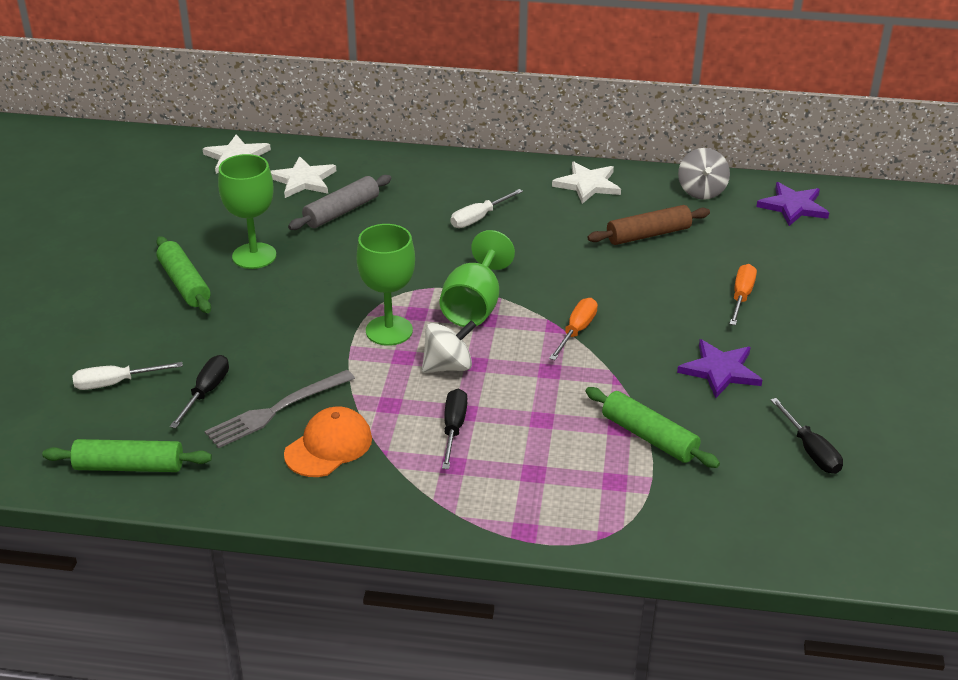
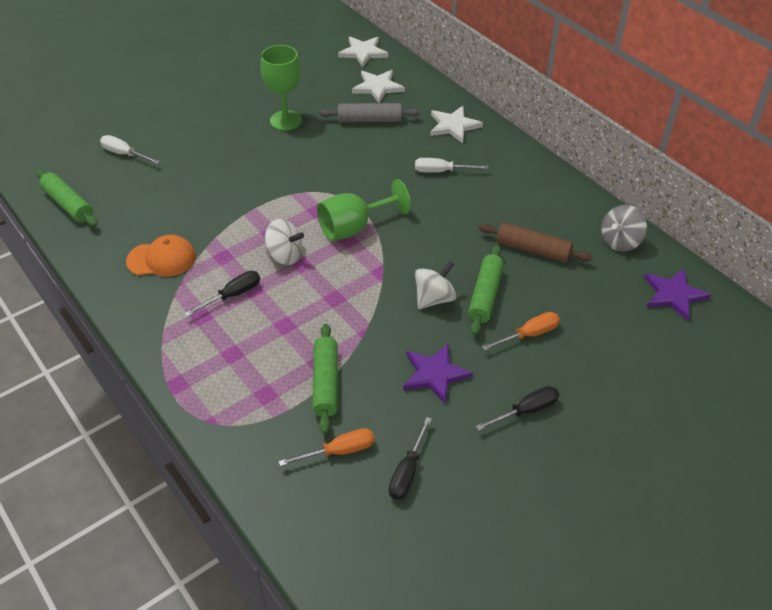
camera: 45 degrees right, 10 degrees up
green rolling pin [156,236,211,313] -> green rolling pin moved to [468,245,504,335]
black screwdriver [170,355,229,428] -> black screwdriver moved to [476,386,559,431]
grey fork [205,370,355,448] -> none
green goblet [357,224,415,346] -> none
orange screwdriver [549,298,598,360] -> orange screwdriver moved to [279,428,374,466]
white star [552,161,621,204] -> white star moved to [430,106,483,143]
none -> white spinning top [415,260,457,309]

